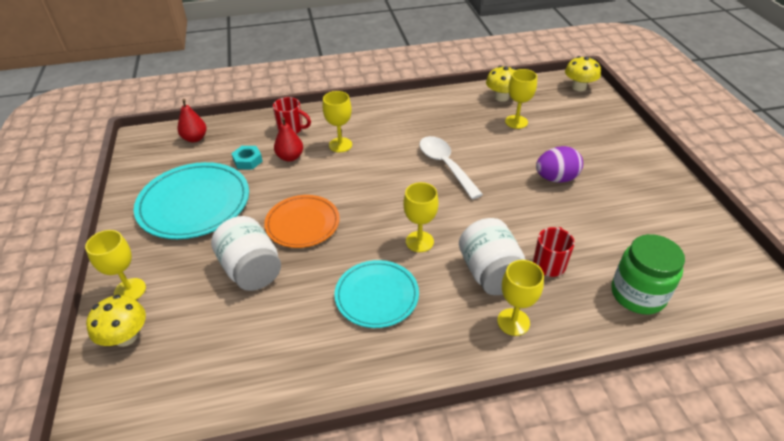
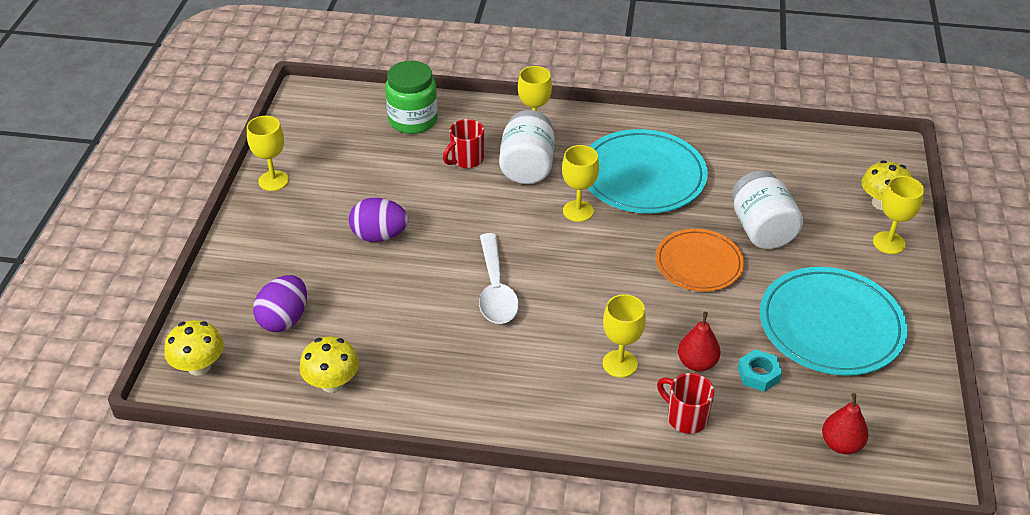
camera: 160 degrees left, 0 degrees up
turquoise plate [334,260,419,328] -> turquoise plate [588,129,708,213], size x1.55
yellow goblet [505,69,537,129] -> yellow goblet moved to [247,116,289,191]
none -> purple egg [253,275,307,332]

